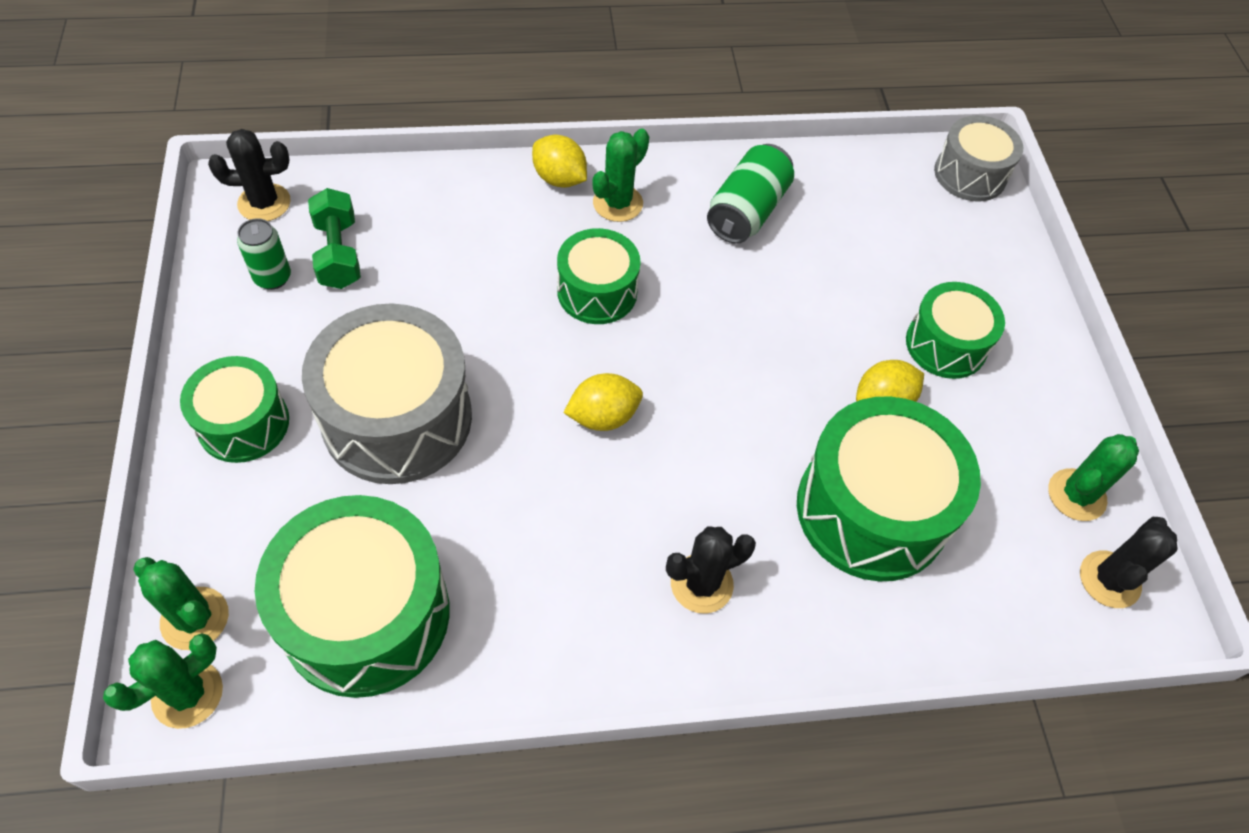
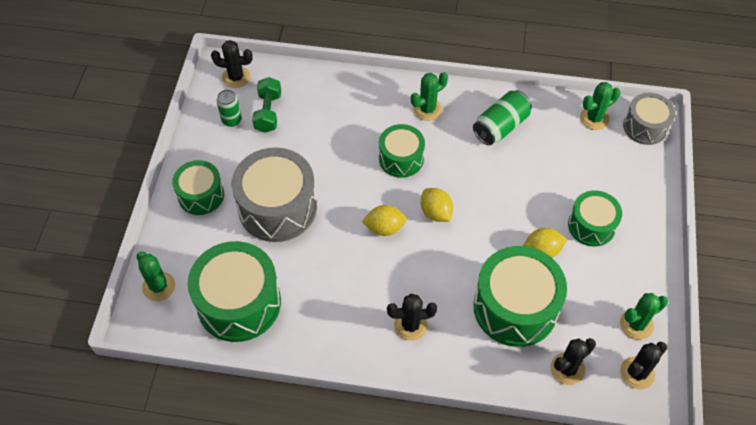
camera: 20 degrees right, 0 degrees up
green cactus [103,633,223,729] -> green cactus moved to [580,82,620,130]
yellow lemon [532,135,587,188] -> yellow lemon moved to [421,188,453,222]
none -> black cactus [551,338,596,385]

